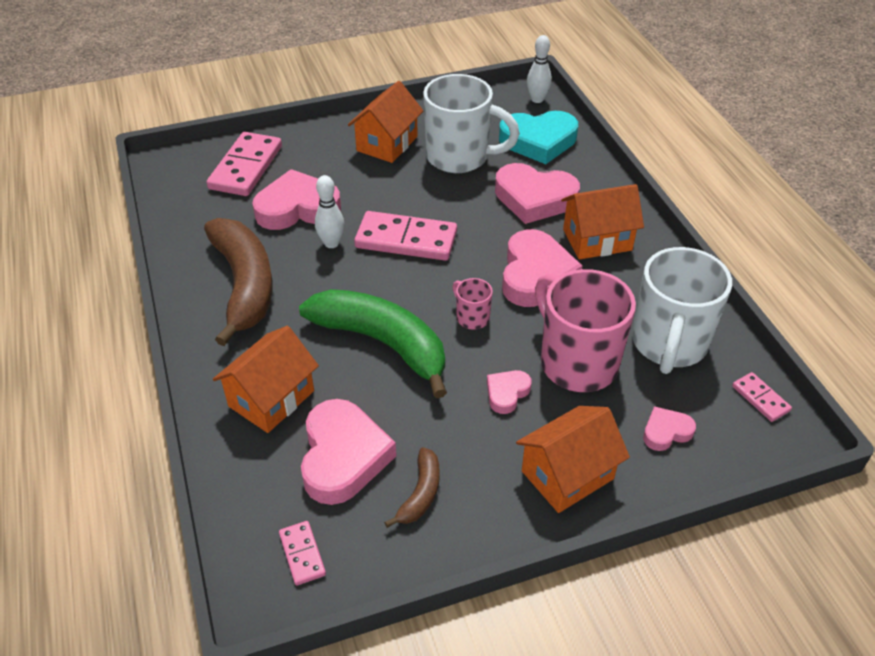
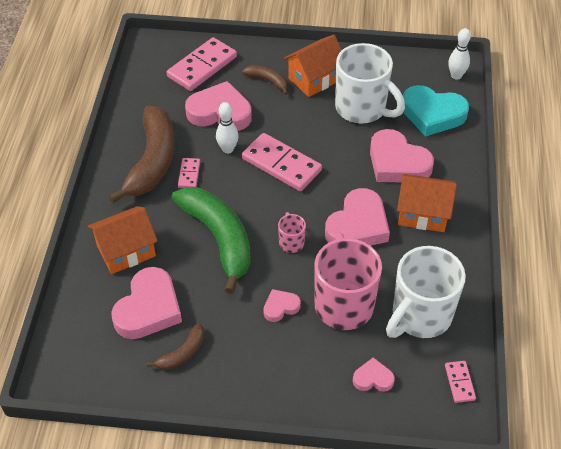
camera: 25 degrees right, 5 degrees up
pink domino [279,521,326,586] -> pink domino moved to [178,158,200,188]
orange house [516,406,630,513] -> none
none -> brown banana [242,65,288,95]

